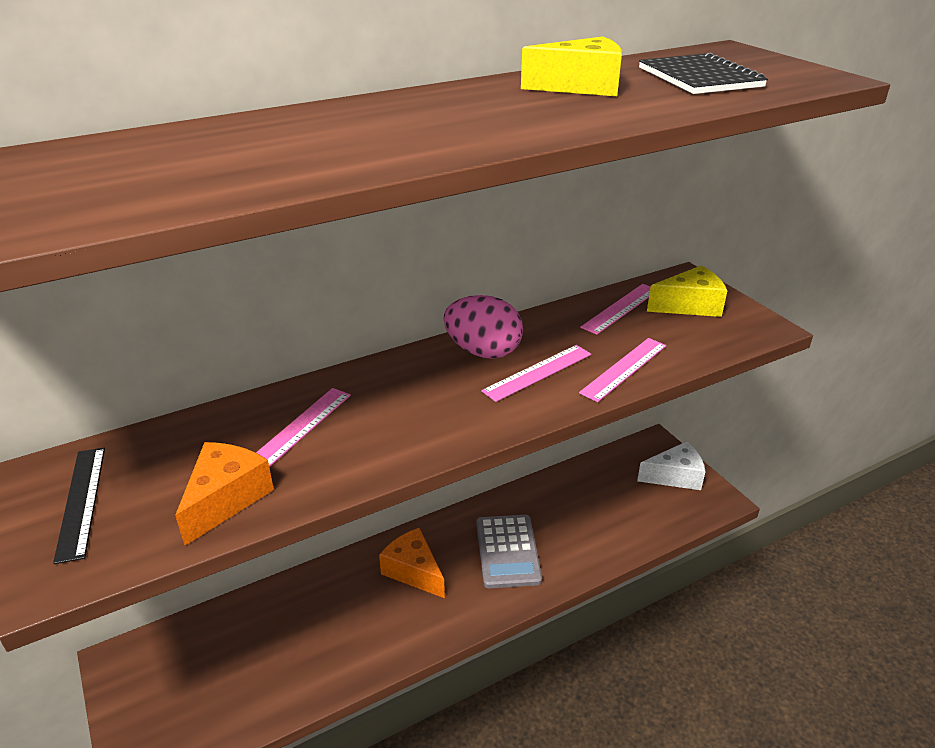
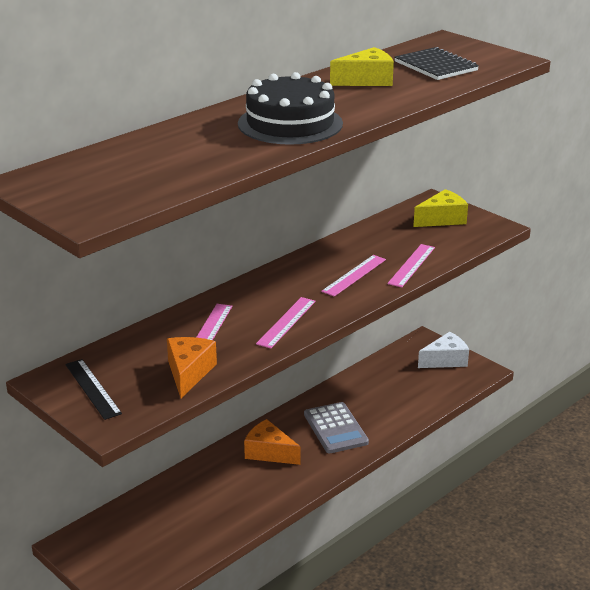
camera: 15 degrees left, 5 degrees down
pink egg [444,295,523,359] -> none
pink ruler [580,284,650,335] -> pink ruler moved to [256,297,316,348]
none -> black cake [238,72,343,145]

